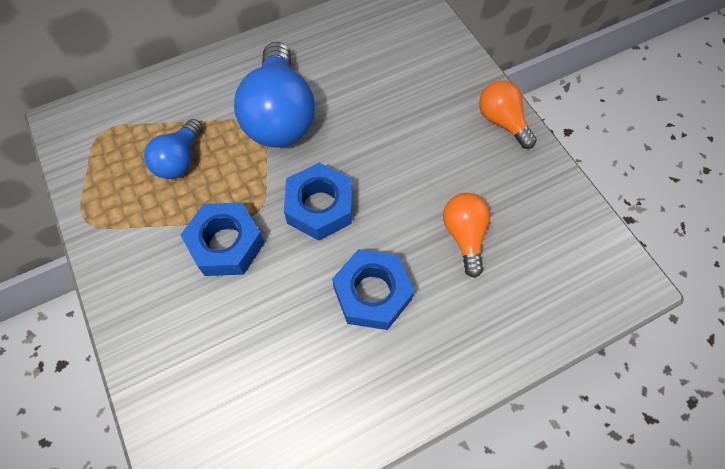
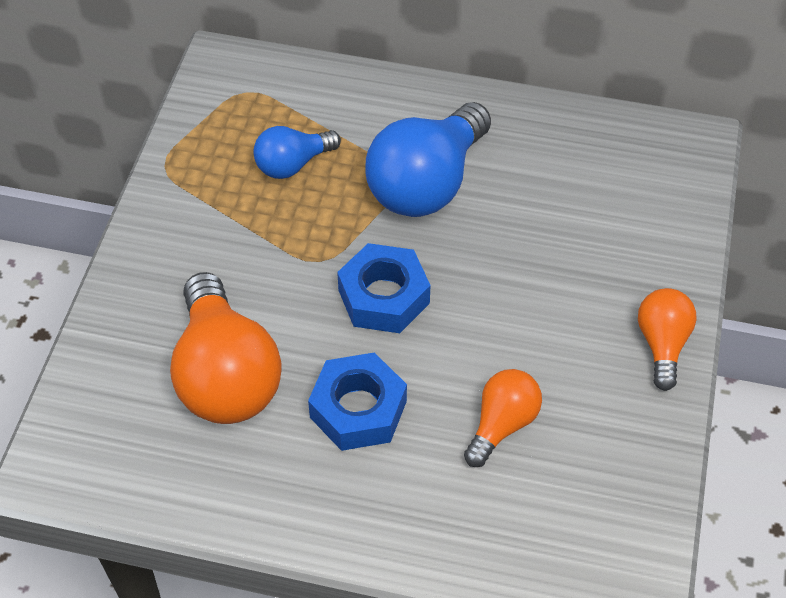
camera: 40 degrees right, 10 degrees down
blue nut [181,203,264,276] -> none
none -> orange light bulb [170,272,282,424]

